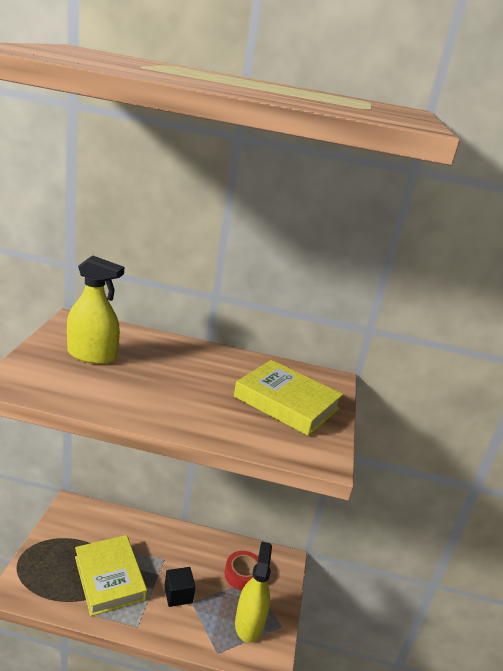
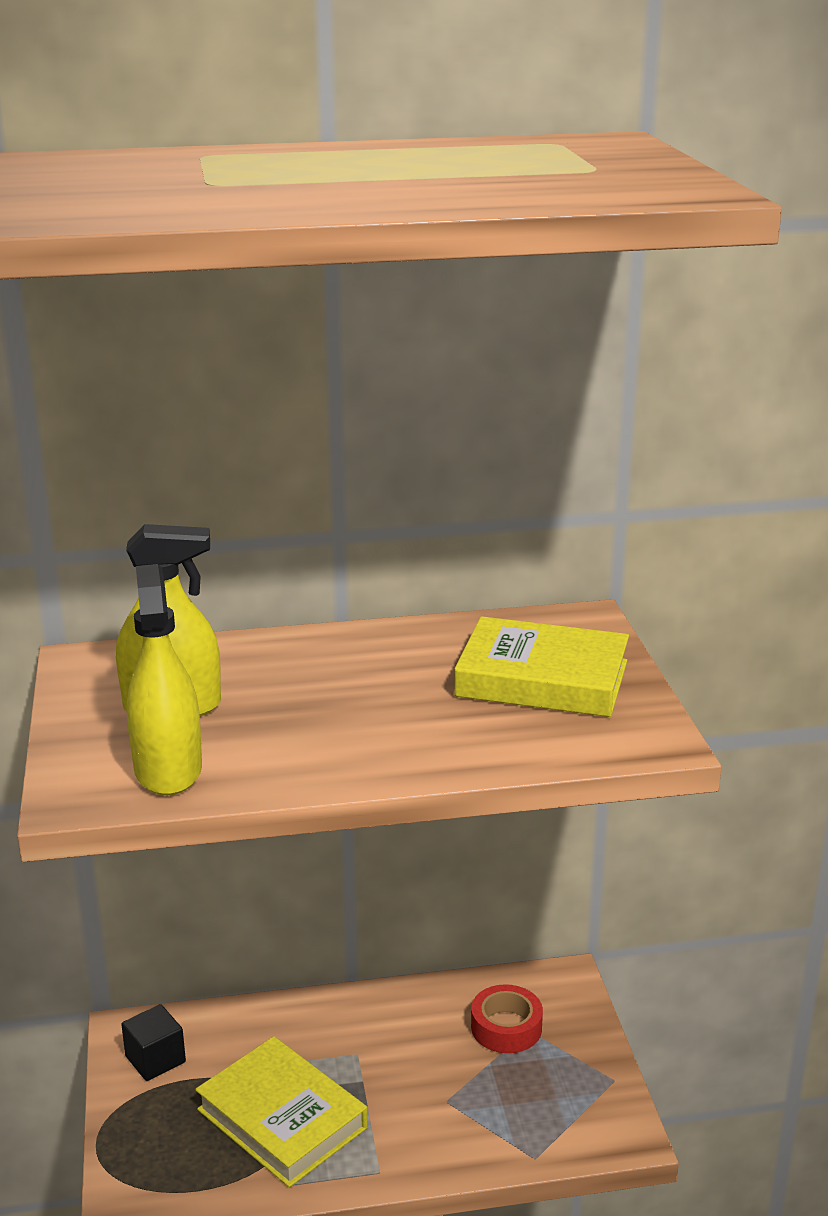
camera: 15 degrees left, 0 degrees up
black cube [164,567,196,607] -> black cube moved to [121,1004,186,1081]
yellow spray bottle [235,541,272,643] -> yellow spray bottle moved to [127,564,202,795]

